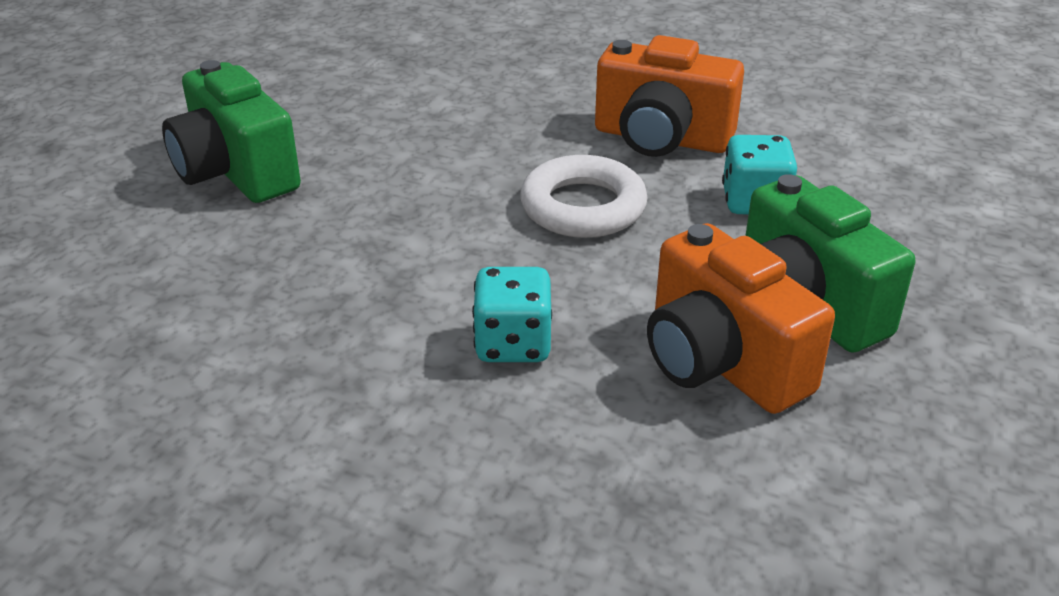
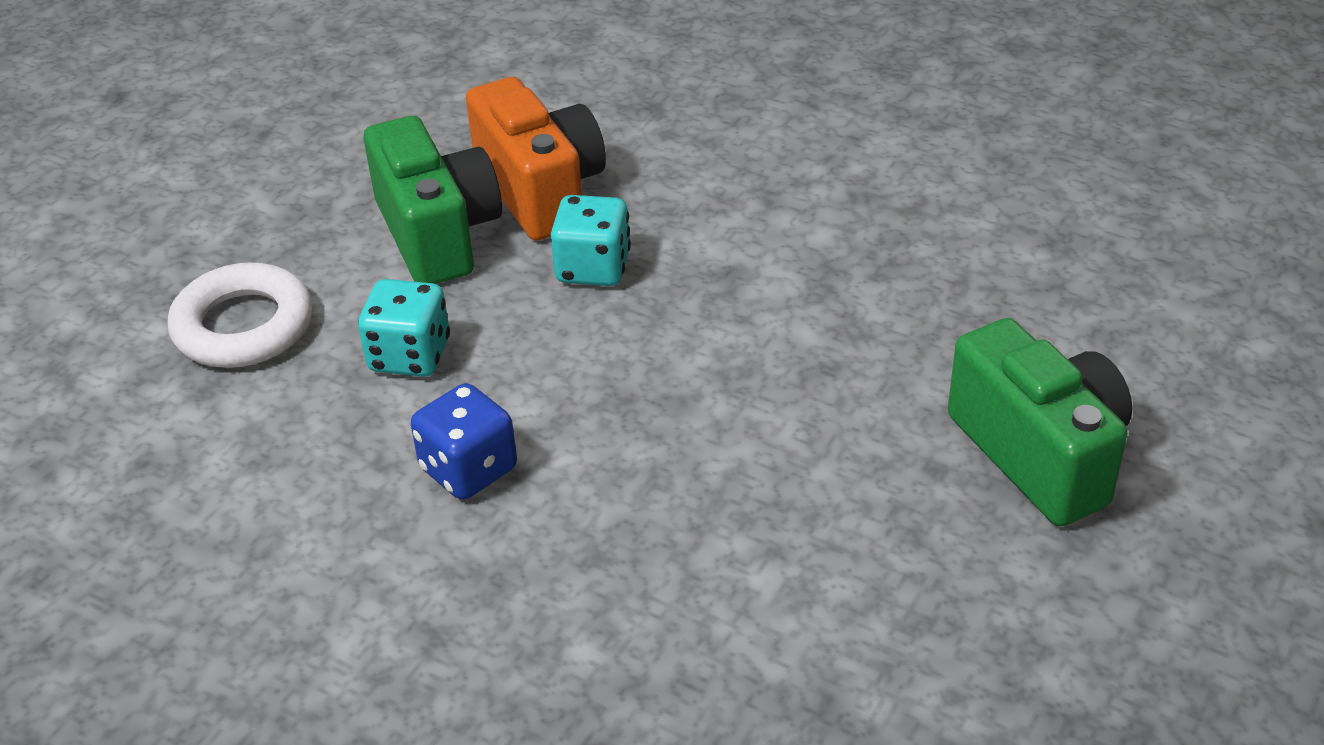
camera: 170 degrees left, 5 degrees up
turquoise dice [472,267,552,362] -> turquoise dice moved to [551,195,631,286]
white ring [520,155,648,238] -> white ring moved to [167,262,313,368]
orange camera [595,35,744,157] -> blue dice [411,383,517,500]

